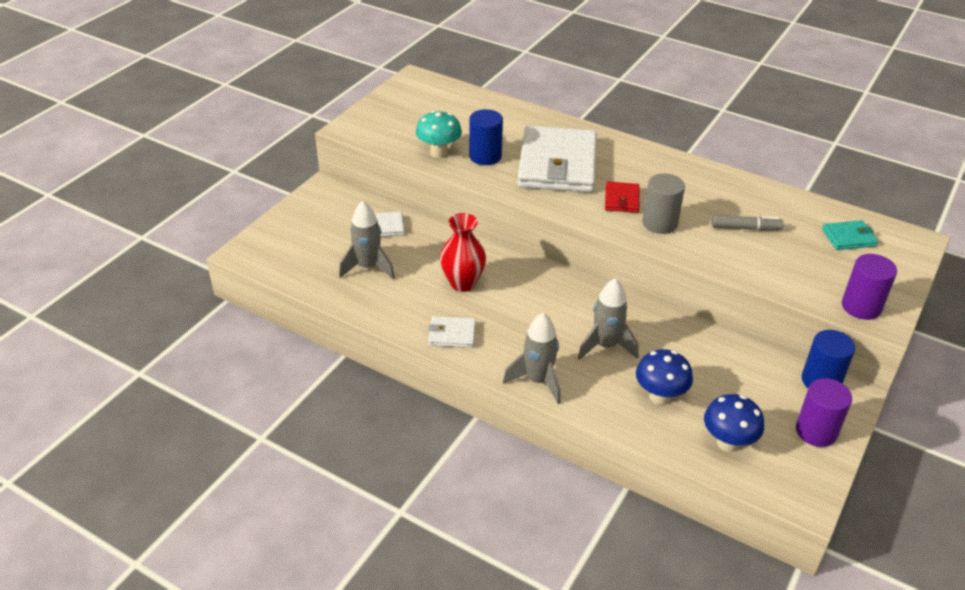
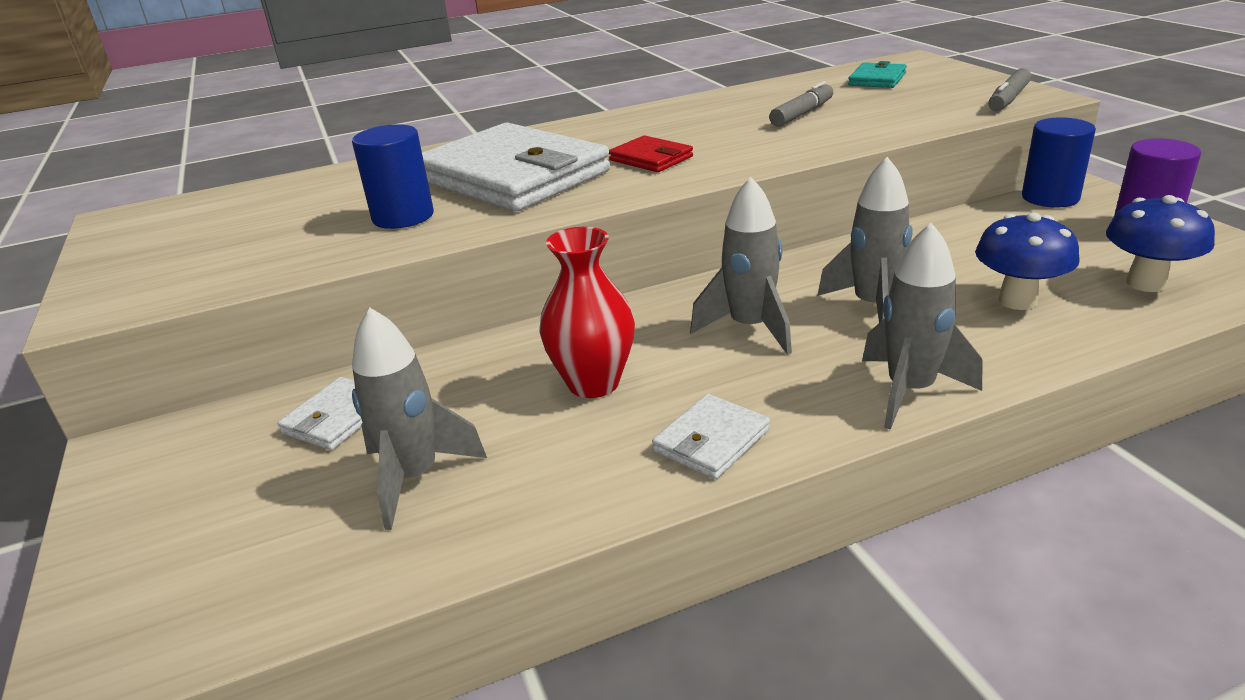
camera: 50 degrees left, 10 degrees down
turquoise mushroom [416,110,462,158] -> none
grey cylinder [642,174,685,234] -> none
purple cylinder [842,254,897,320] -> grey marker [988,68,1031,111]
none -> grey rocket [690,177,792,355]

